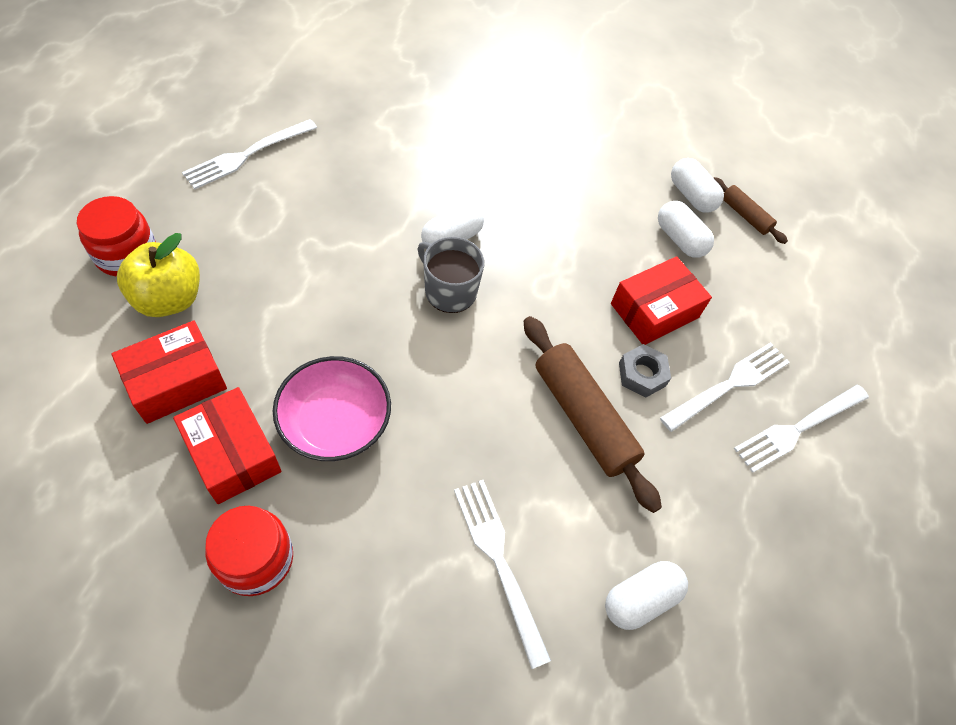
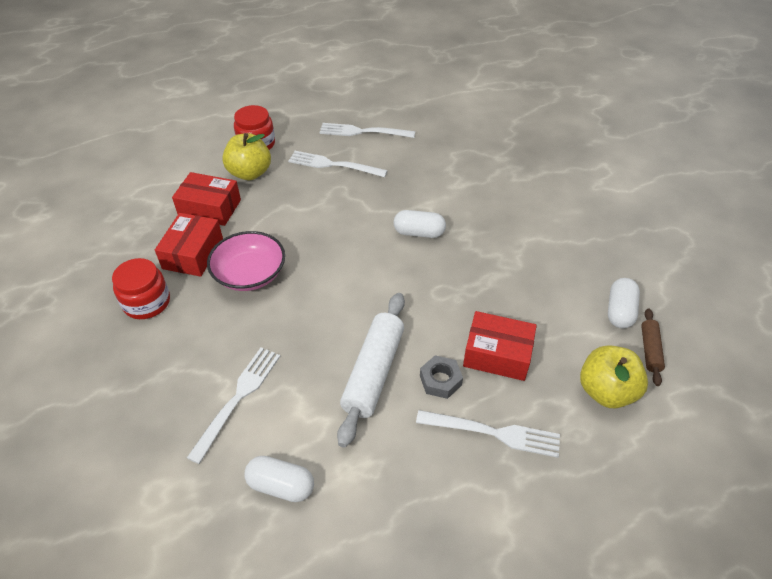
camera: 55 degrees right, 10 degrees down
grey mug [418,237,485,313] -> none
brown rolling pin [524,316,662,513] -> white rolling pin [337,293,405,448]
white capsule [658,201,714,258] -> none
white fork [734,385,869,473] -> white fork moved to [288,151,388,177]
none -> yellow apple [580,345,648,409]

